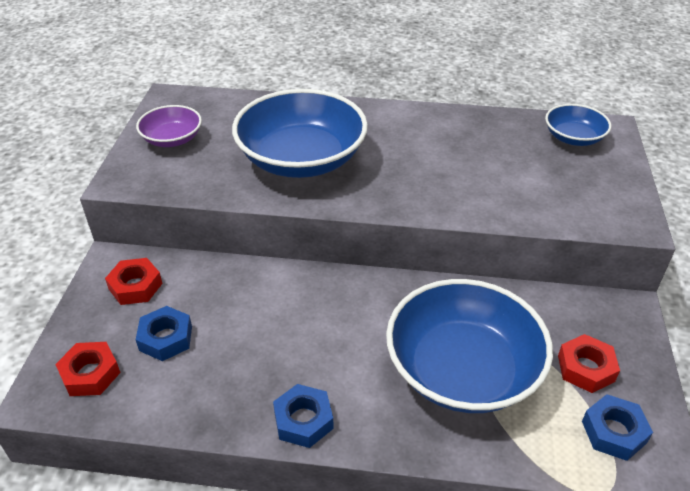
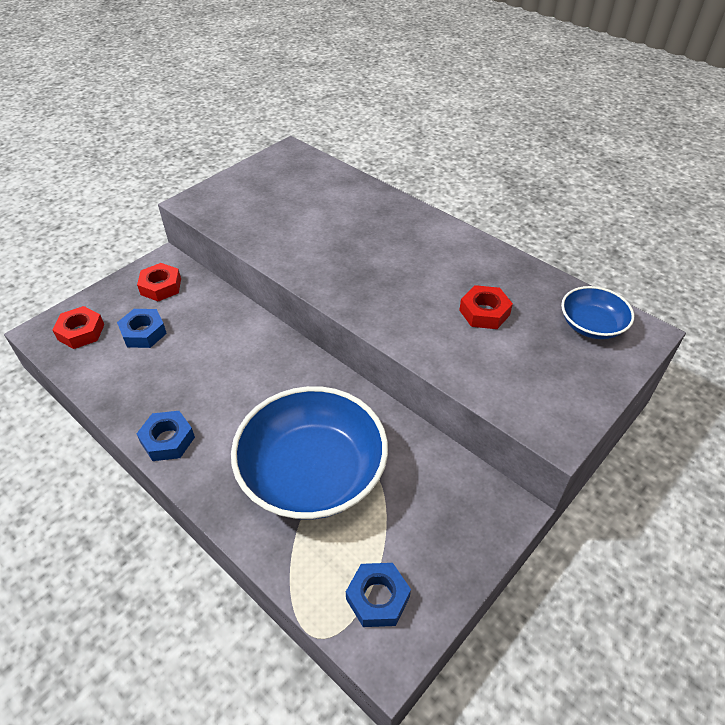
camera: 35 degrees right, 5 degrees up
purple bowl [136,105,202,147] -> none
blue bowl [232,89,368,178] -> none
red nut [558,334,620,393] -> red nut moved to [459,285,513,329]

